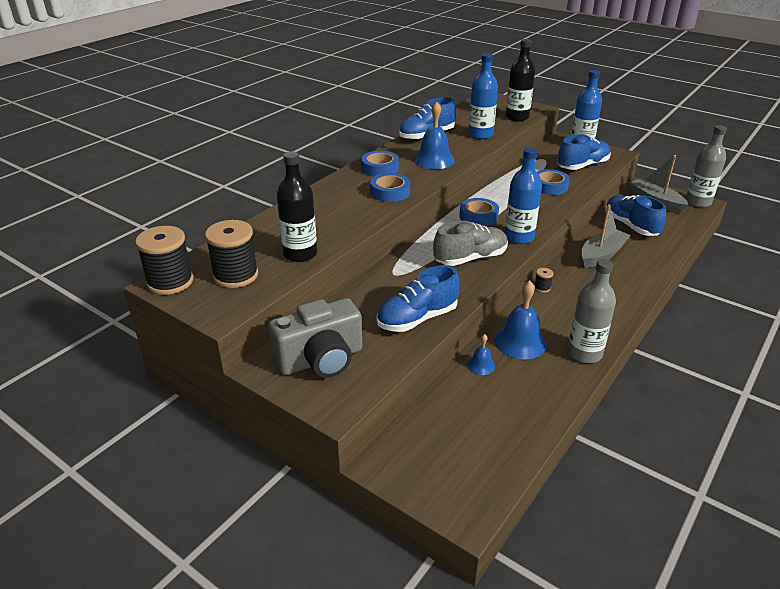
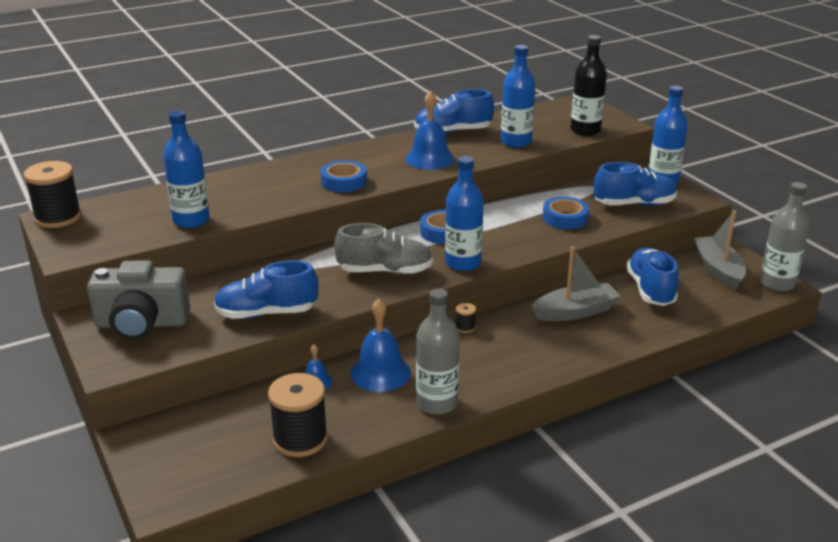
camera: 25 degrees right, 5 degrees down
black spool [205,220,258,288] -> black spool moved to [268,373,328,457]
black bottle [277,152,317,262] -> blue bottle [163,110,210,228]
blue tape [361,151,399,177] -> none

